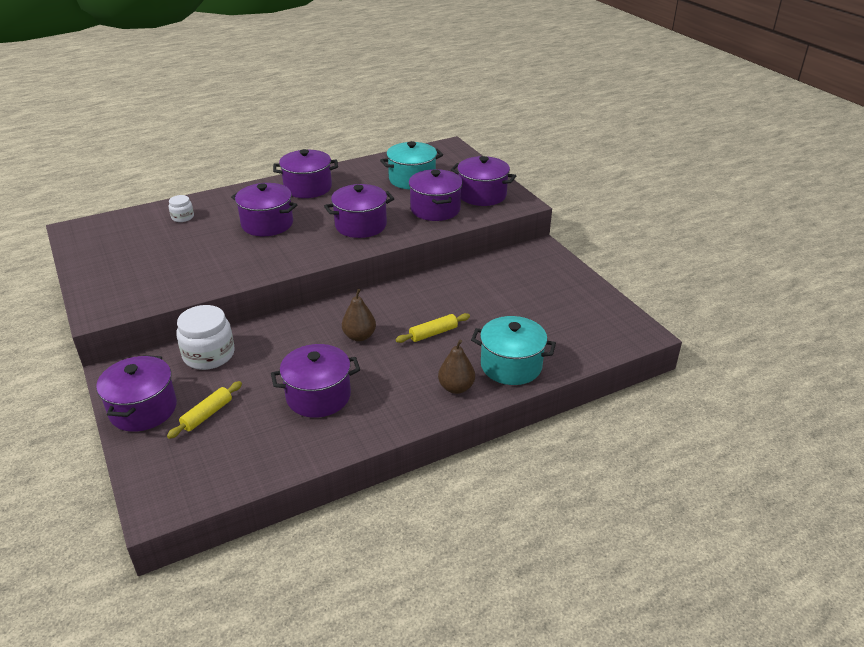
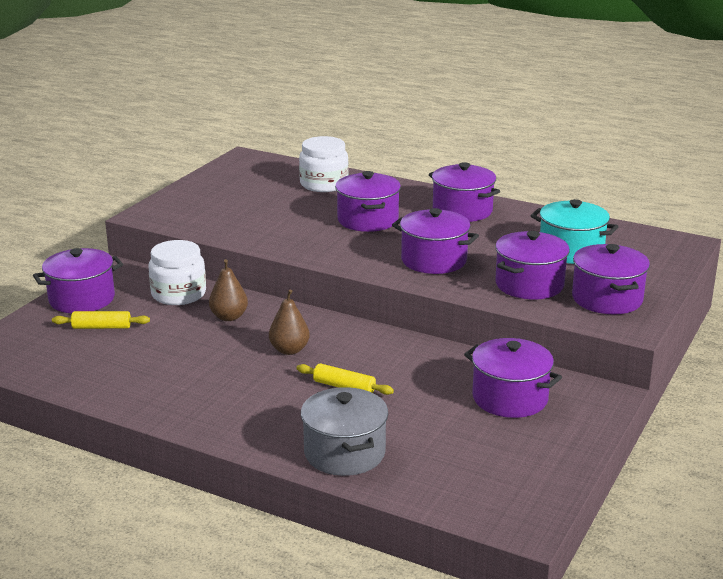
camera: 55 degrees right, 10 degrees down
white jar [169,195,194,222] -> white jar [299,136,349,192], size x1.93
purple pot [271,344,360,418] -> purple pot moved to [464,338,562,418]
brown pear [438,340,475,394] -> brown pear moved to [209,259,248,321]
turquoise pot [471,316,556,385] -> grey pot [301,387,388,476]

